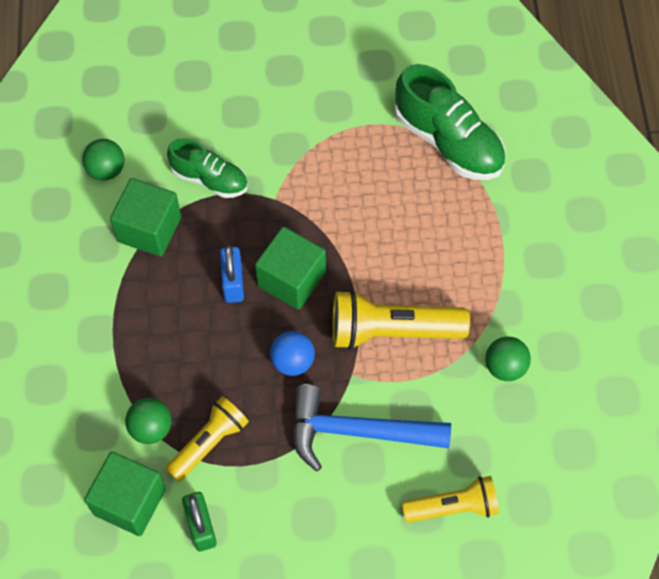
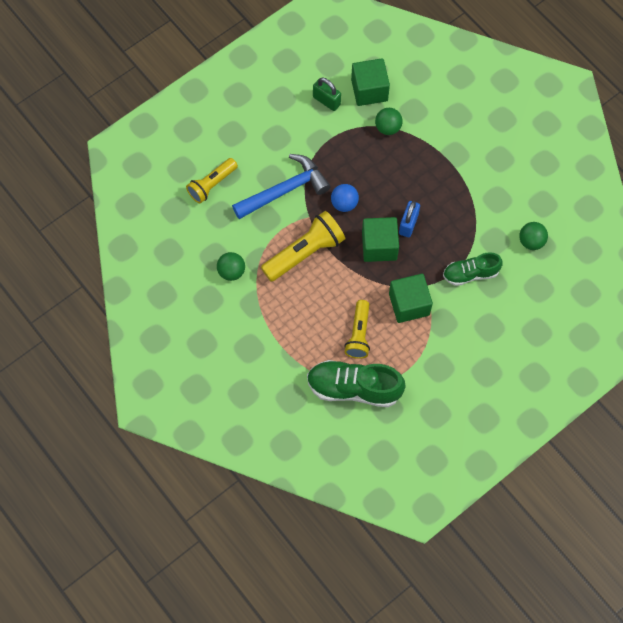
camera: 145 degrees right, 5 degrees up
green cube [110,178,181,257] -> green cube moved to [389,274,433,323]
yellow flashlight [165,396,249,482] -> yellow flashlight moved to [344,300,370,359]
blue padlock [220,245,244,303] -> blue padlock turned 60 degrees clockwise [399,201,420,237]

